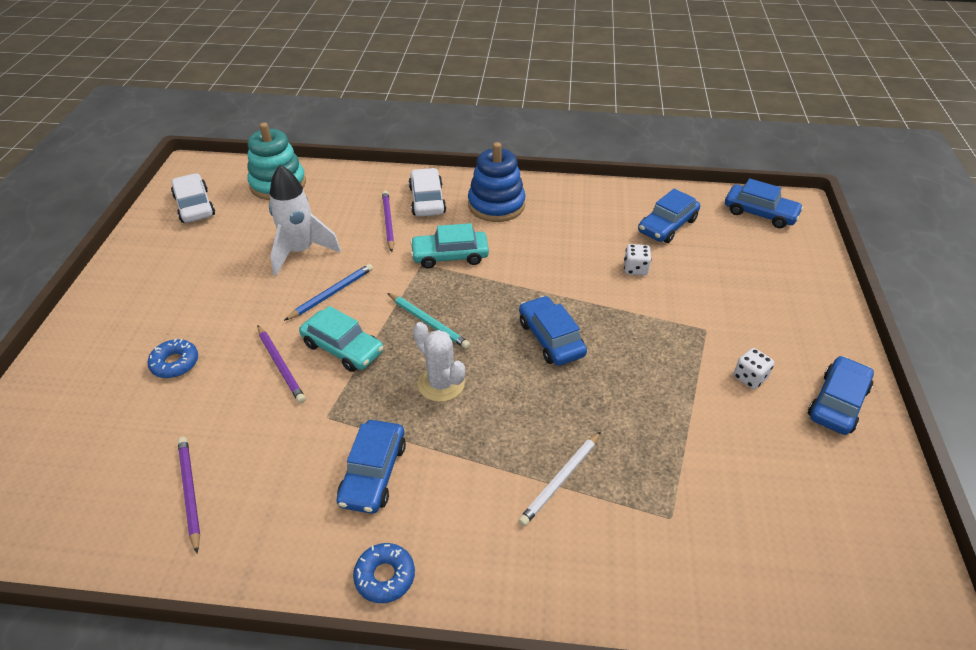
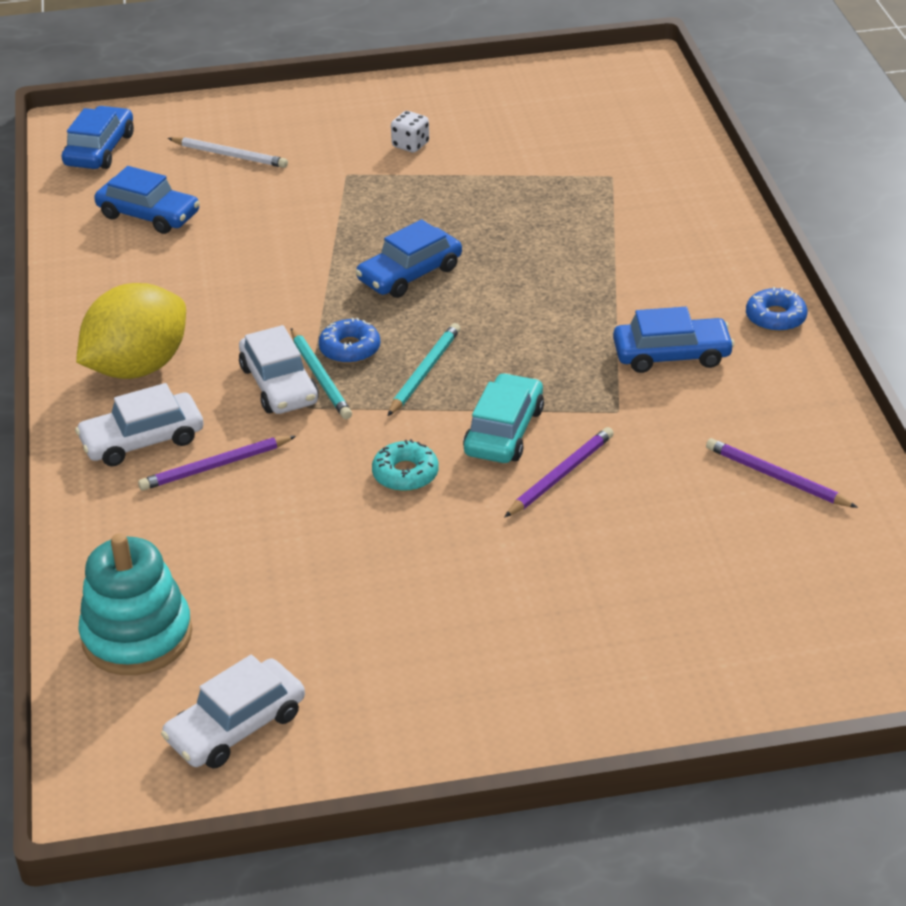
camera: 105 degrees left, 5 degrees down
blue donut [148,339,198,378] -> blue donut moved to [319,318,380,364]
purple pencil [178,437,200,553] -> purple pencil turned 75 degrees clockwise [706,438,858,508]
white rocket [269,165,341,276] -> none
blue pencil [284,264,373,321] -> turquoise donut [372,439,439,492]
turquoise car [410,223,489,269] -> white car [239,325,319,414]
white cactus [413,322,465,402] -> none
blue stacking toy [468,142,525,222] -> yellow lemon [76,283,186,379]
white pencil [518,431,601,526] -> white pencil moved to [168,137,288,168]
white dice [624,244,652,275] -> none
blue car [808,356,874,435] -> none
none -> turquoise pencil [291,328,352,419]

